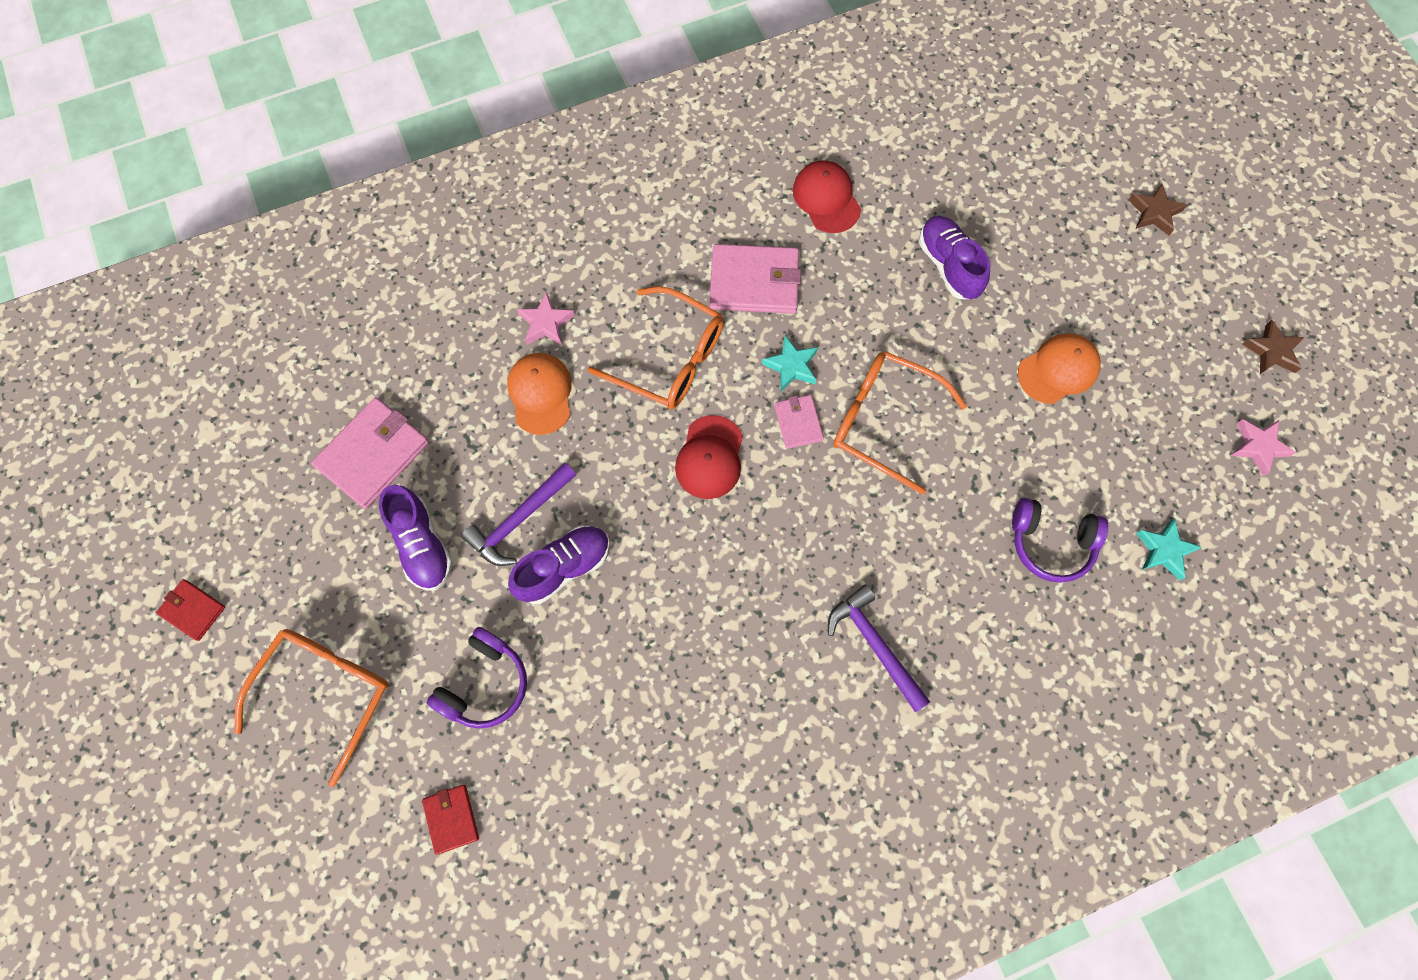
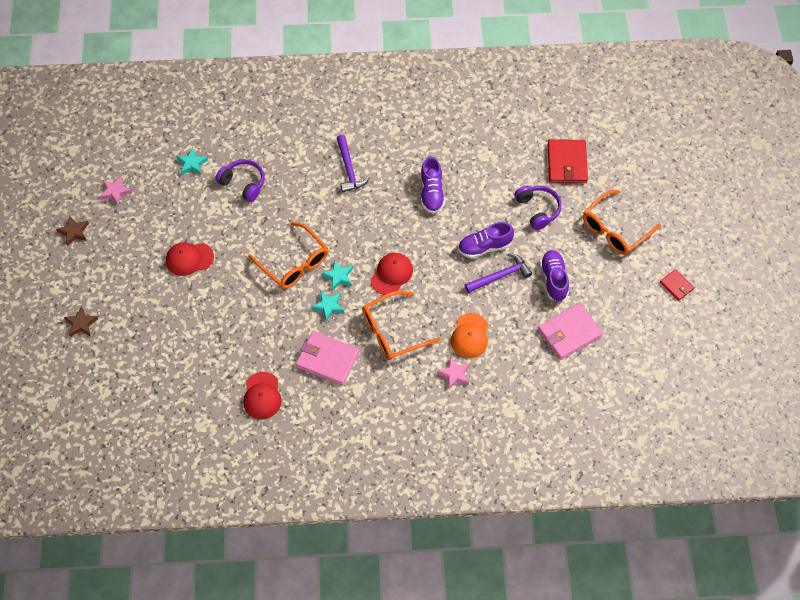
camera: 160 degrees left, 10 degrees down
red wallet [422,785,479,855] -> red wallet [547,139,588,183], size x1.85
purple headphones [427,627,527,729] -> purple headphones turned 105 degrees clockwise [514,186,562,230]
orange glasses [587,286,724,409] -> orange glasses turned 75 degrees counterclockwise [362,291,440,360]
pink wallet [774,395,824,449] -> turquoise star [321,260,353,291]
purple shoe [919,216,990,299] -> purple shoe moved to [421,157,445,213]
orange cap [1018,333,1101,404] -> red cap [166,242,214,276]

